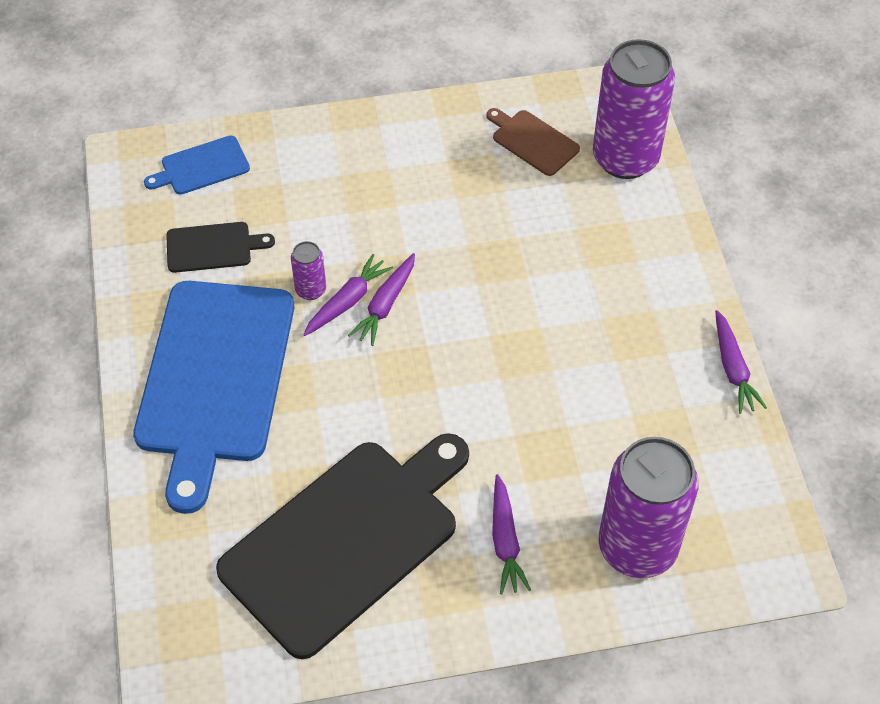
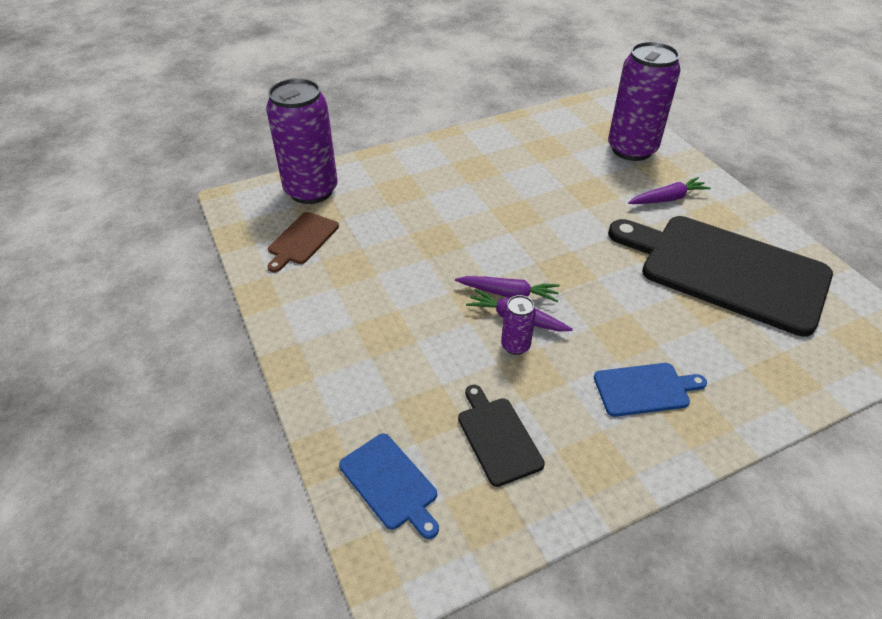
camera: 105 degrees left, 10 degrees down
blue cutting board [133,281,294,514] -> blue cutting board [594,363,707,417], size x0.43
purple carrot [715,310,767,414] -> none

